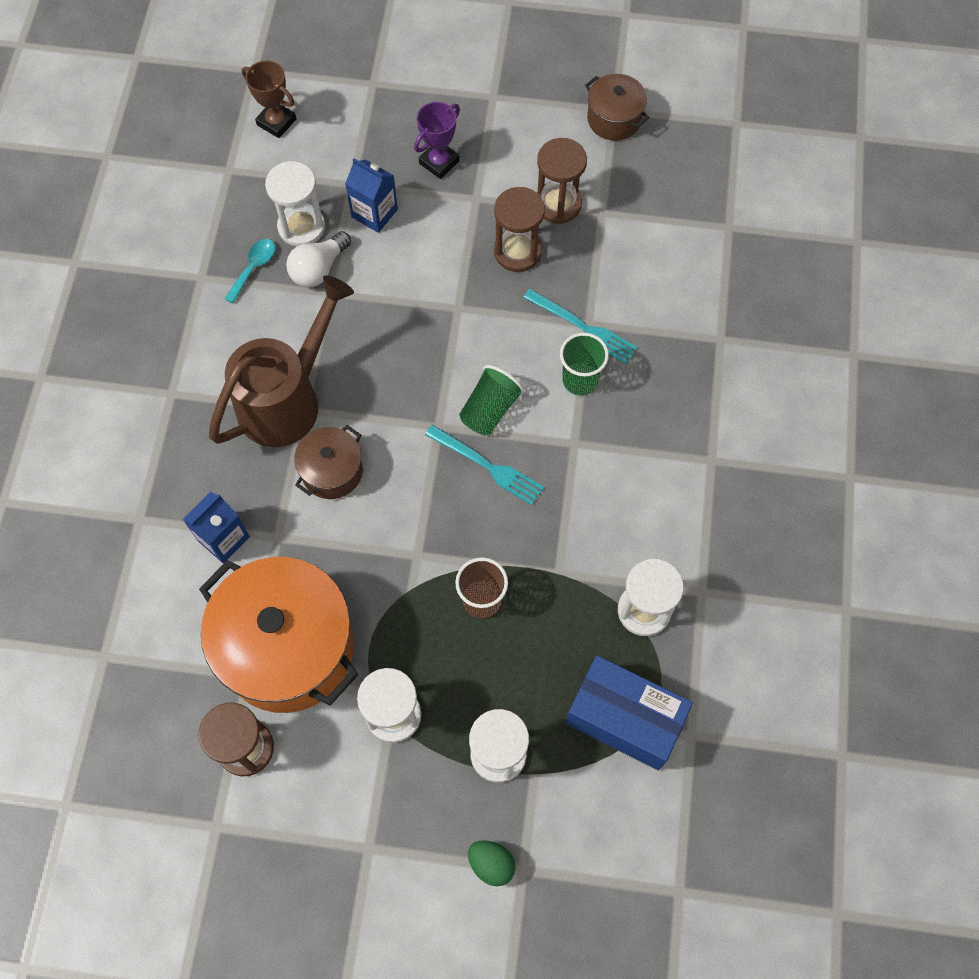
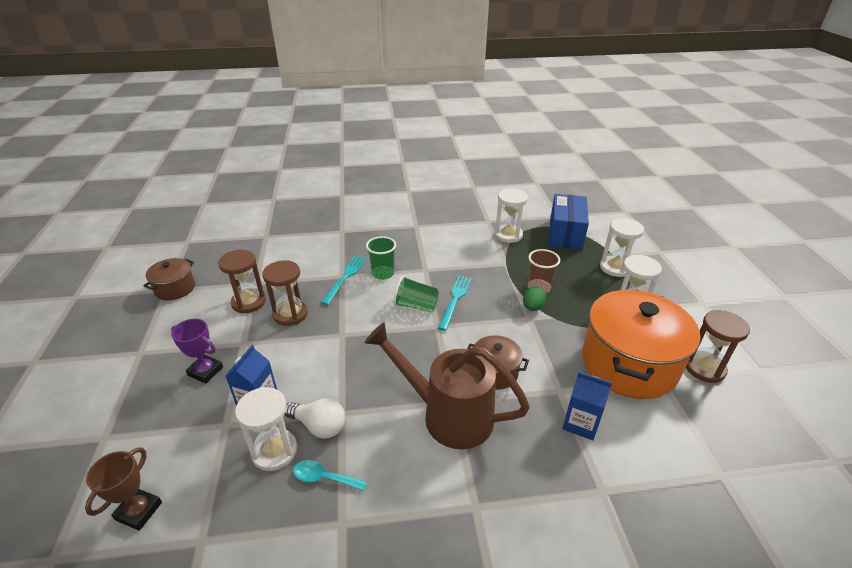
camera: 105 degrees left, 30 degrees down
green egg [468,840,516,886] -> green egg moved to [523,286,546,311]

